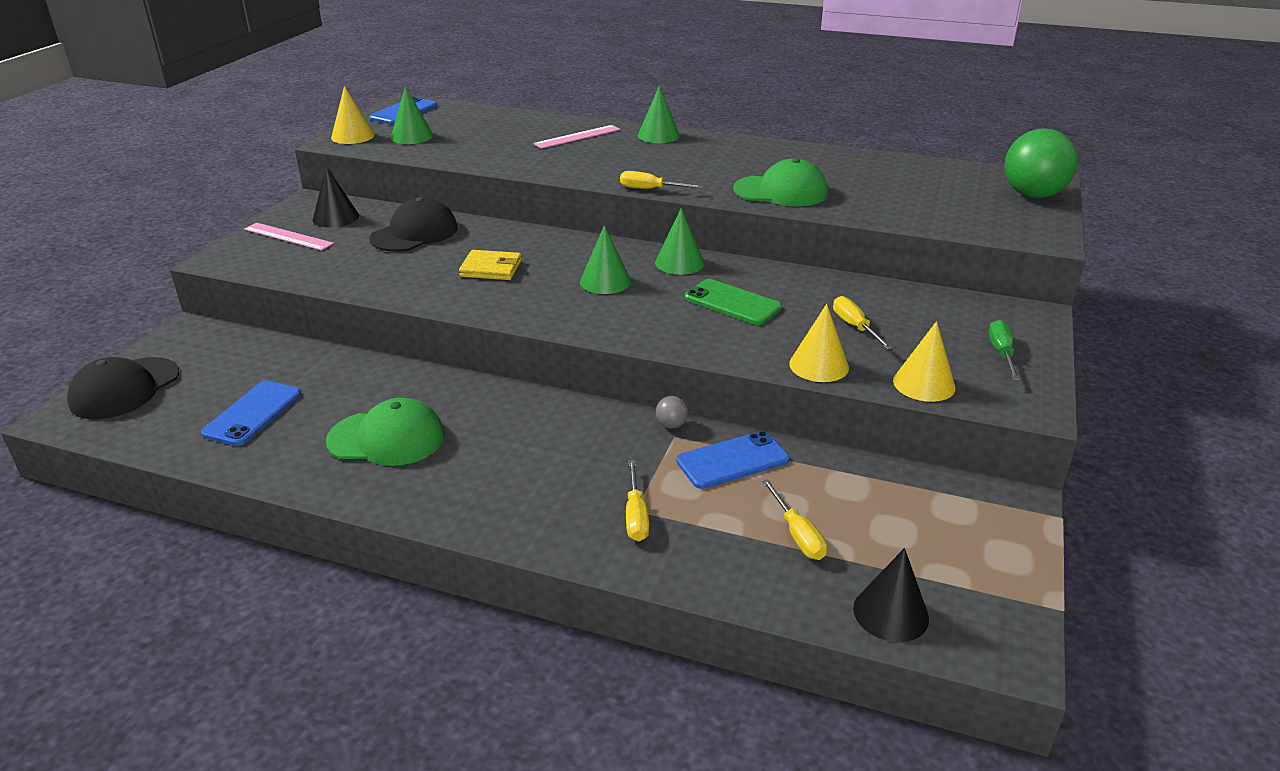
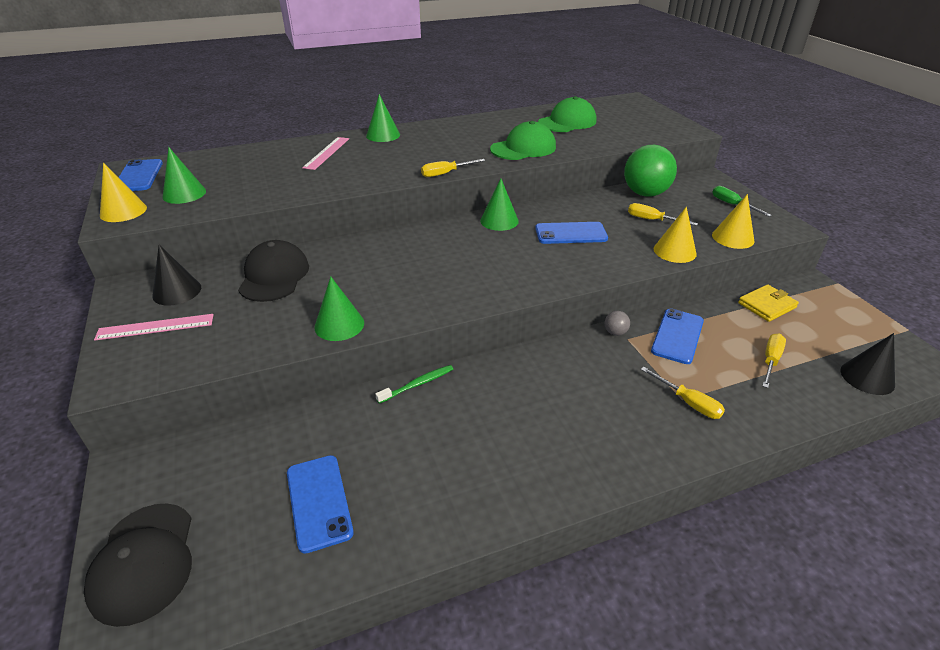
camera: 40 degrees left, 5 degrees up
green cap [326,398,445,466] -> green cap moved to [538,96,596,132]
yellow wallet [459,250,522,280] -> yellow wallet moved to [738,284,799,322]
green cone [580,225,631,294] -> green cone moved to [314,276,364,341]
green phone [685,279,782,325] -> blue phone [535,222,608,244]
yellow screwdriver [762,479,827,560] -> yellow screwdriver turned 90 degrees counterclockwise [763,334,786,388]
green ball [1005,128,1078,198] -> green ball moved to [624,145,677,197]
none -> green toothbrush [375,365,453,404]

